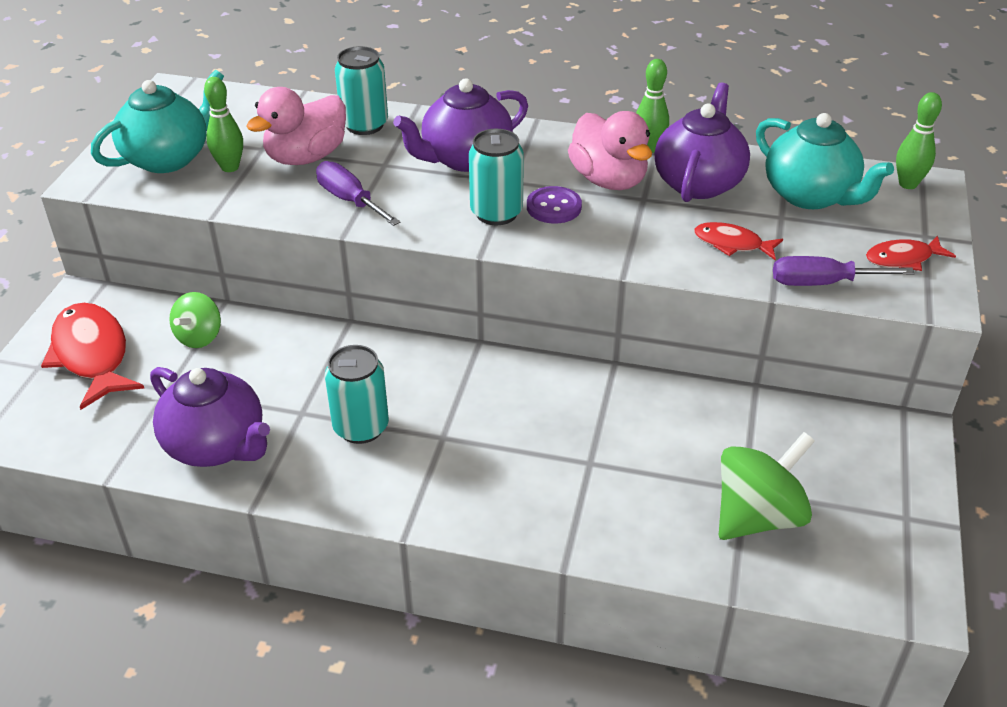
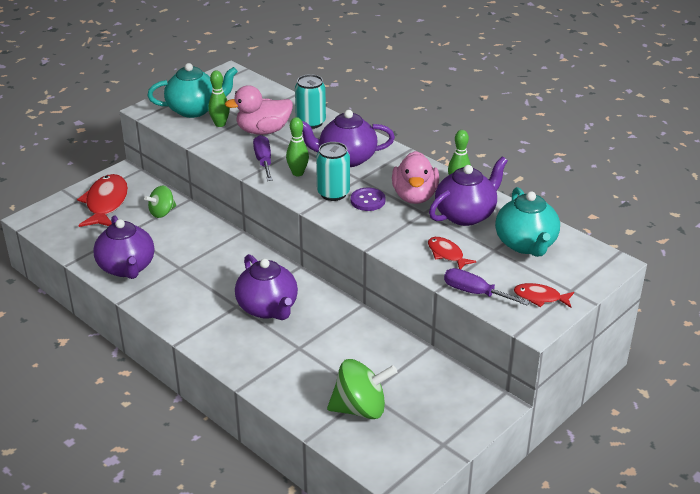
camera: 30 degrees right, 5 degrees down
turquoise can [325,345,389,444] -> none
green bowling pin [896,92,942,189] -> green bowling pin moved to [286,117,309,176]
none -> purple teapot [235,254,298,320]

